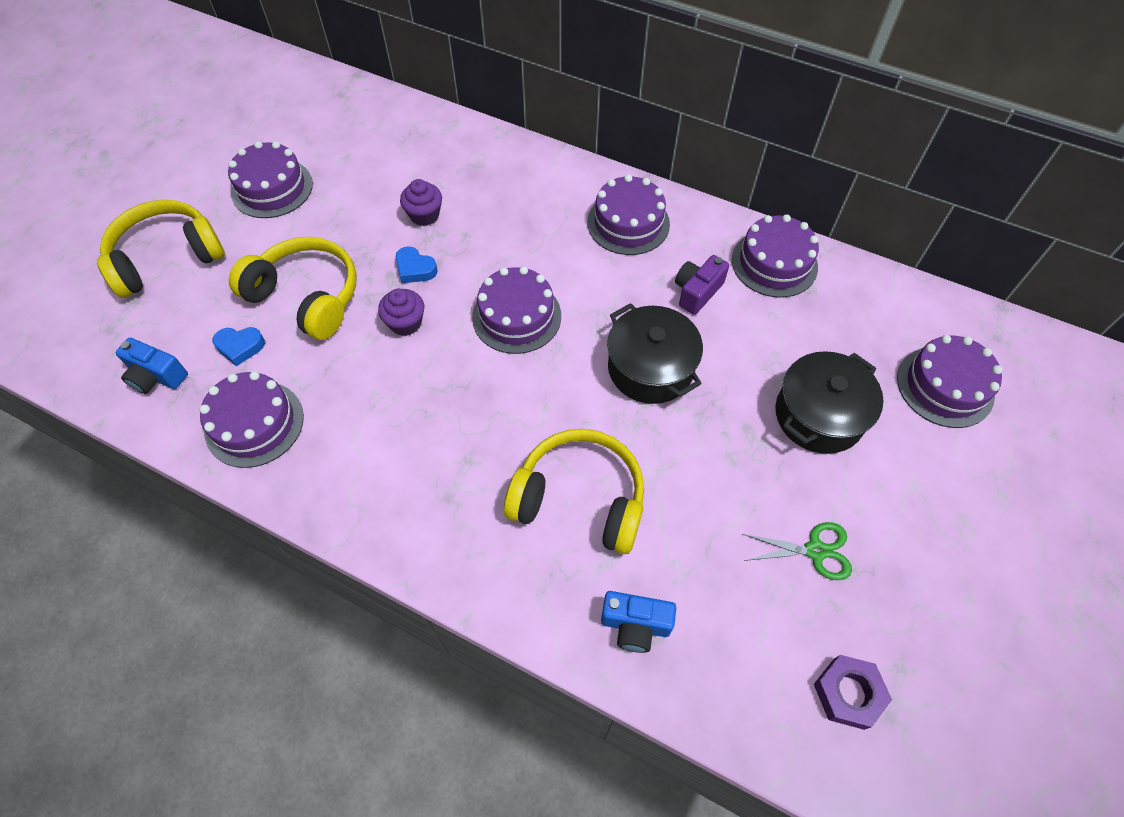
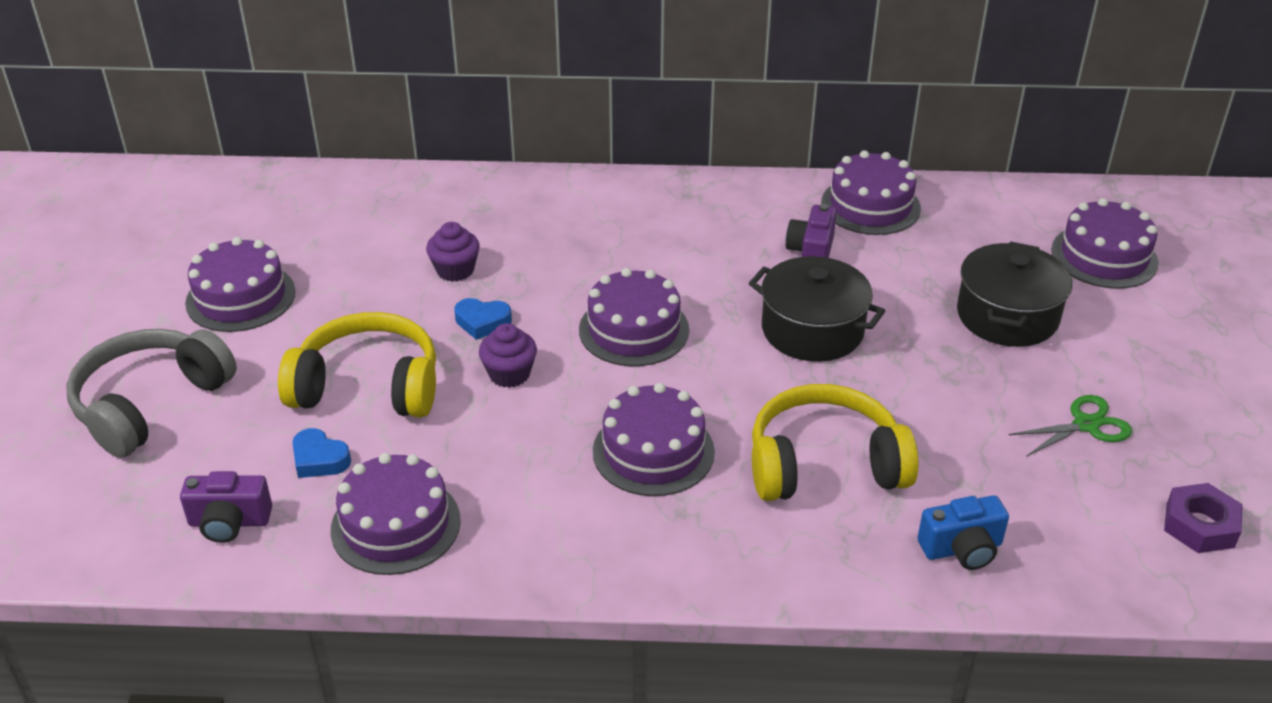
camera: 25 degrees left, 20 degrees down
yellow headphones [97,200,225,298] -> grey headphones [66,329,237,458]
blue camera [115,338,188,394] -> purple camera [180,471,272,543]
blue heart [213,327,265,366] -> blue heart turned 60 degrees clockwise [292,428,351,478]
purple cake [587,174,670,255] -> purple cake moved to [593,383,715,496]

